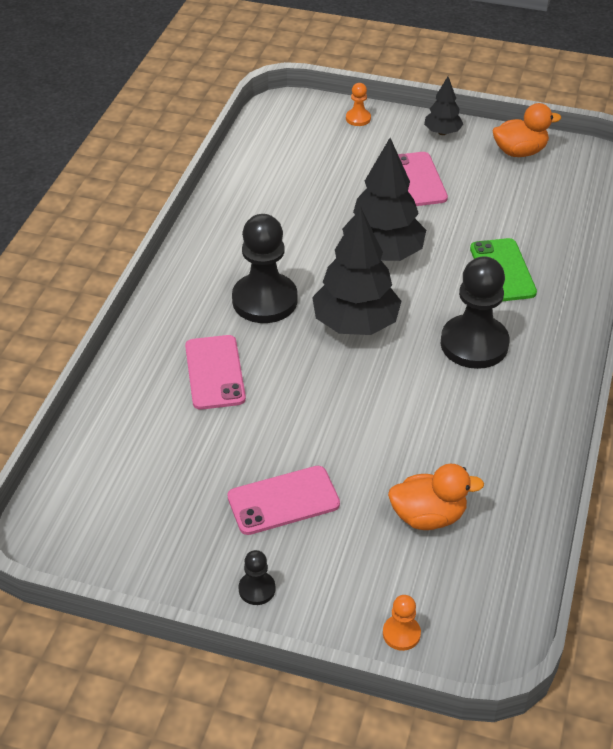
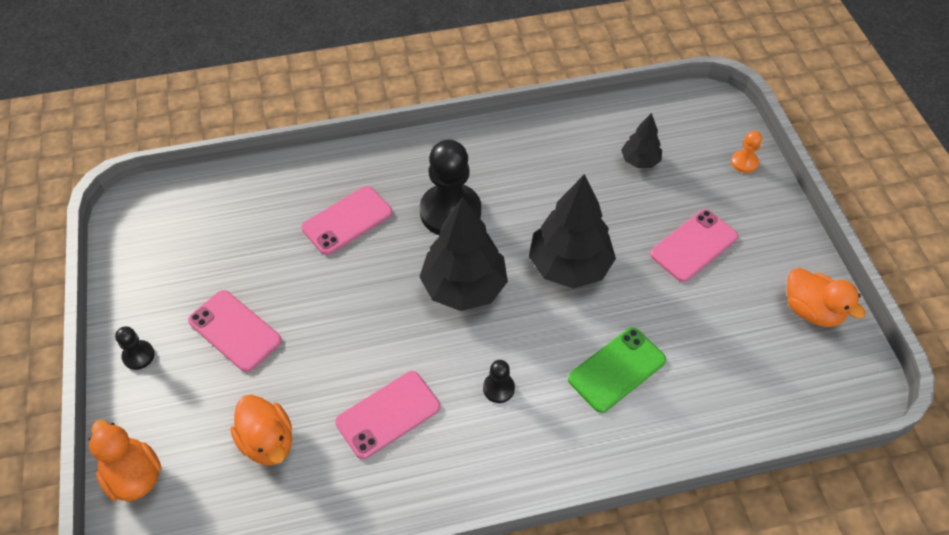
camera: 60 degrees right, 10 degrees up
orange pawn [383,595,421,651] -> orange duck [89,420,162,502]
black tree [424,76,463,135] -> black tree moved to [621,113,662,168]
black pawn [441,256,510,369] -> black pawn [483,360,515,403], size x0.45
none -> pink phone [335,371,440,459]

